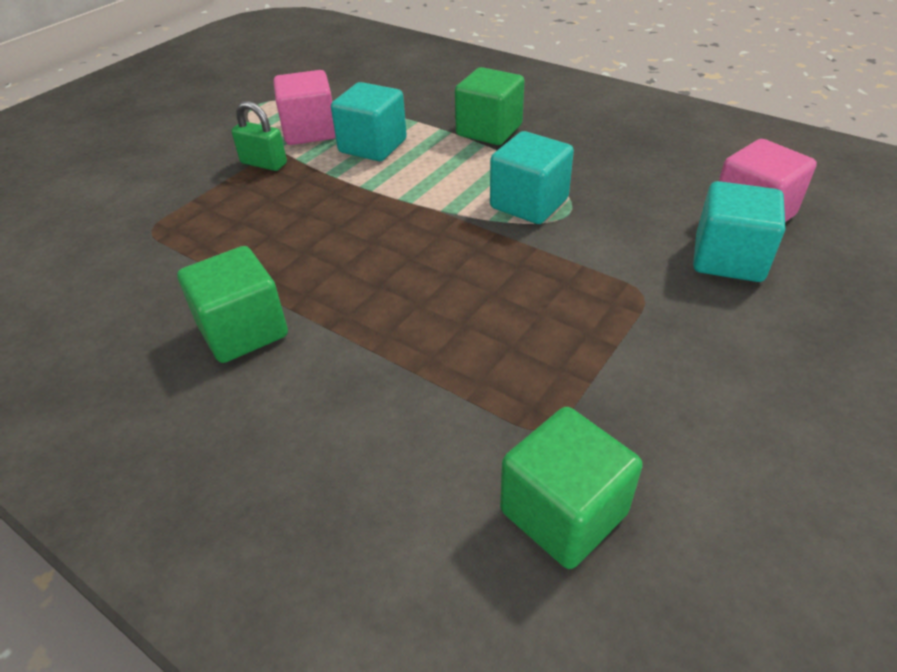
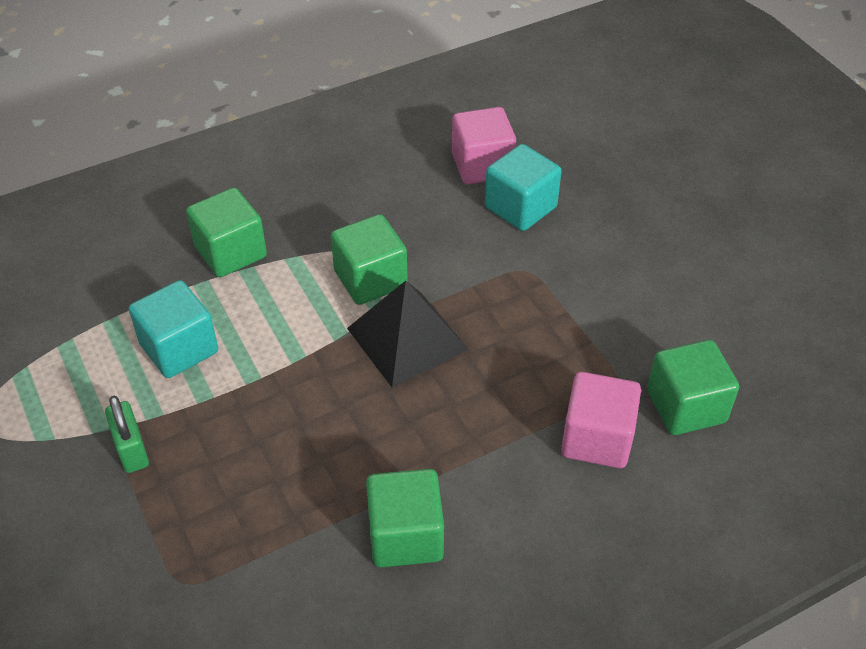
camera: 65 degrees left, 5 degrees up
green padlock [232,101,287,171] -> green padlock turned 75 degrees counterclockwise [105,396,149,473]
pink cube [274,70,336,145] -> pink cube moved to [561,372,641,468]
turquoise cube [490,131,574,224] -> green cube [331,214,408,305]
none -> black pyramid [347,281,469,388]

